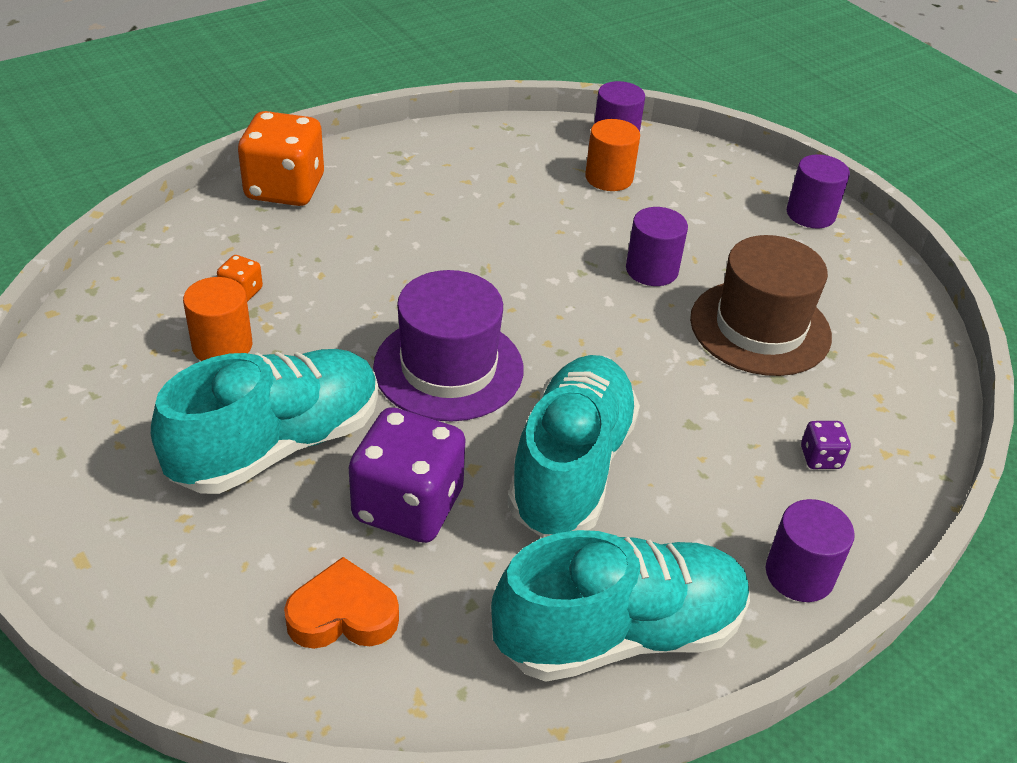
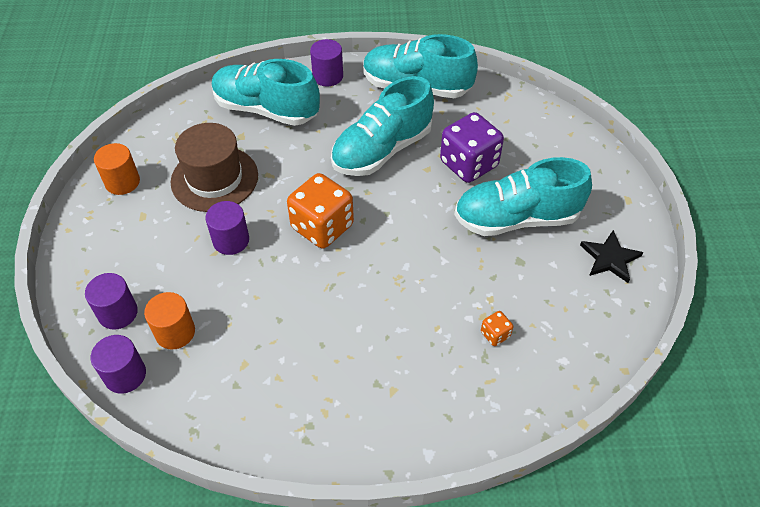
camera: 145 degrees left, 10 degrees up
orange cylinder [183,277,252,361] -> orange cylinder moved to [94,143,140,195]
orange dice [238,111,324,206] -> orange dice moved to [287,173,354,249]
orange heart [284,557,399,649] -> none
purple hat [373,270,524,421] -> none
purple cylinder [787,154,850,228] -> purple cylinder moved to [85,273,138,330]
purple dice [801,421,851,469] -> turquoise shoe [212,59,320,126]
none -> black star [580,230,643,283]

